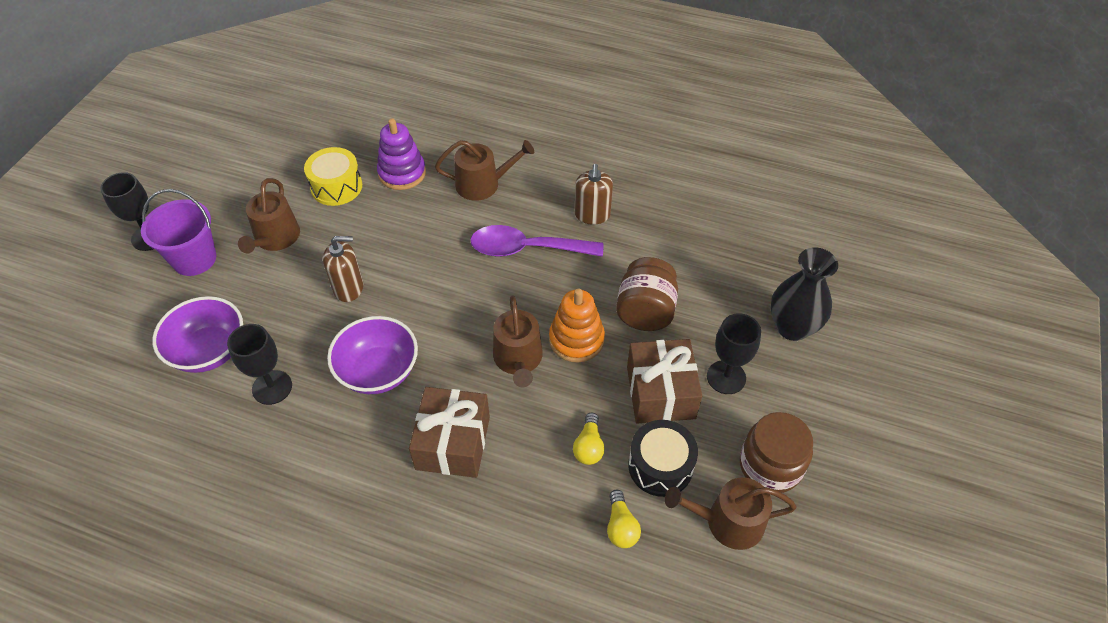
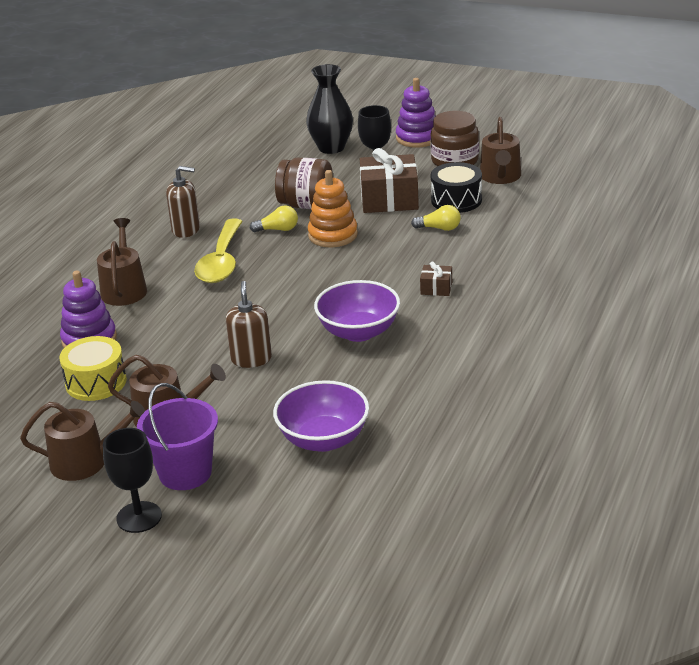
camera: 85 degrees left, 20 degrees down
black goblet [227,324,292,405] -> none
brown gift [409,387,490,478] -> brown gift [420,262,452,296], size x0.47
purple spoon [470,225,603,257] -> yellow spoon [194,219,243,283]
brown watering can [493,296,543,387] -> brown watering can moved to [20,401,145,481]
yellow light bulb [607,490,641,548] -> yellow light bulb moved to [250,205,298,232]
none -> purple stacking toy [396,78,436,148]

